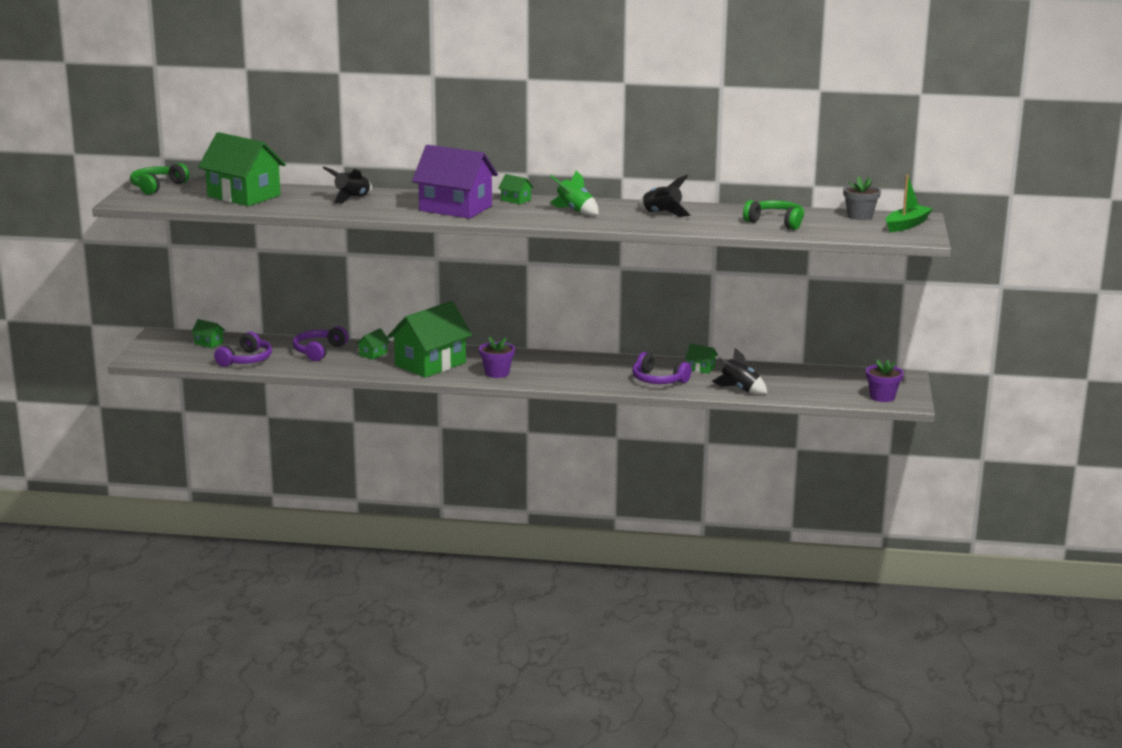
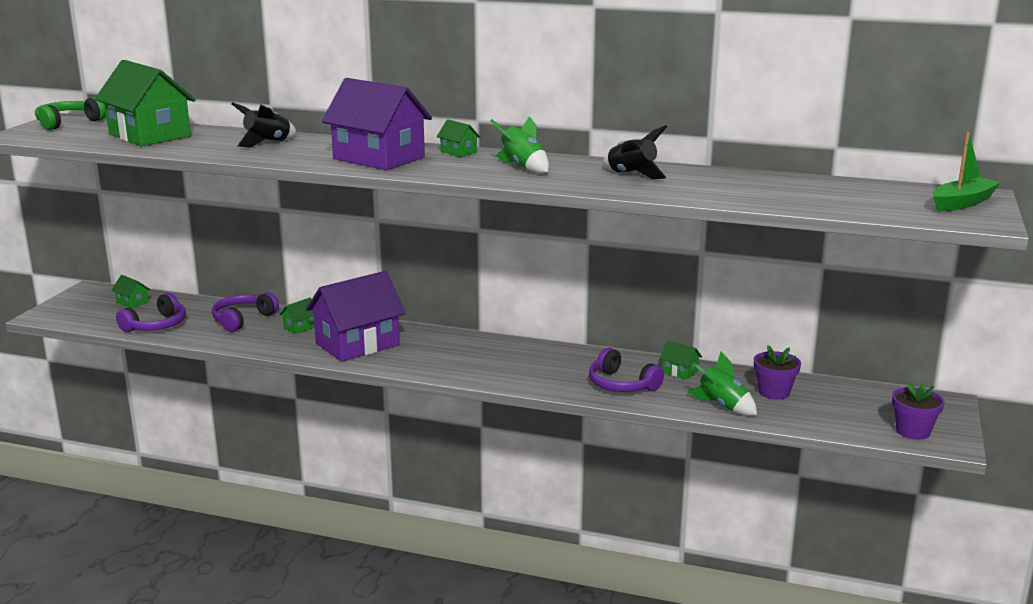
camera: 10 degrees right, 0 degrees up
green house [387,301,472,378] -> purple house [306,271,405,362]
purple flower pot [479,336,515,378] -> purple flower pot moved to [754,345,801,400]
black rocket [711,348,767,395] -> green rocket [688,351,757,416]
green headphones [743,200,804,230] -> none
grey flower pot [843,176,881,220] -> none

